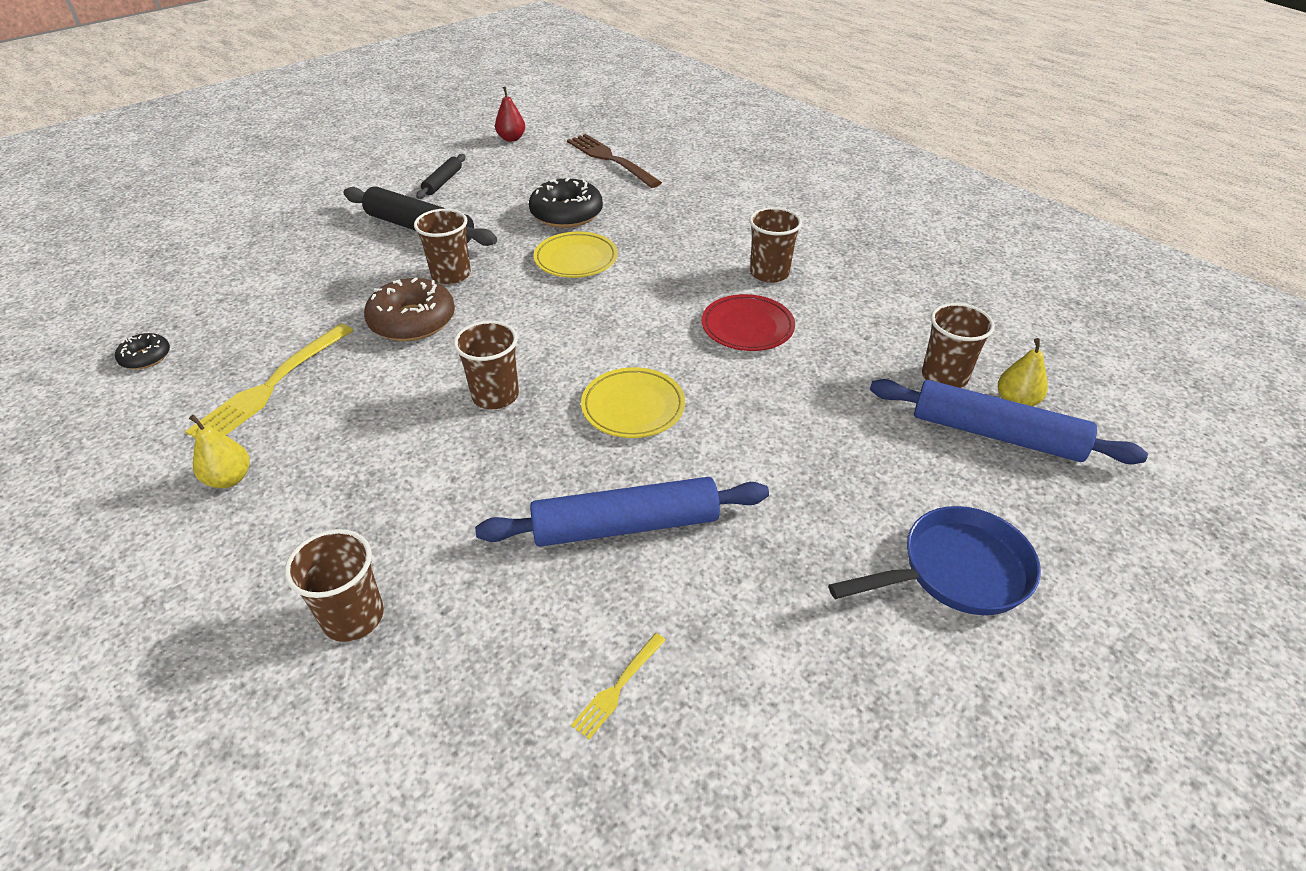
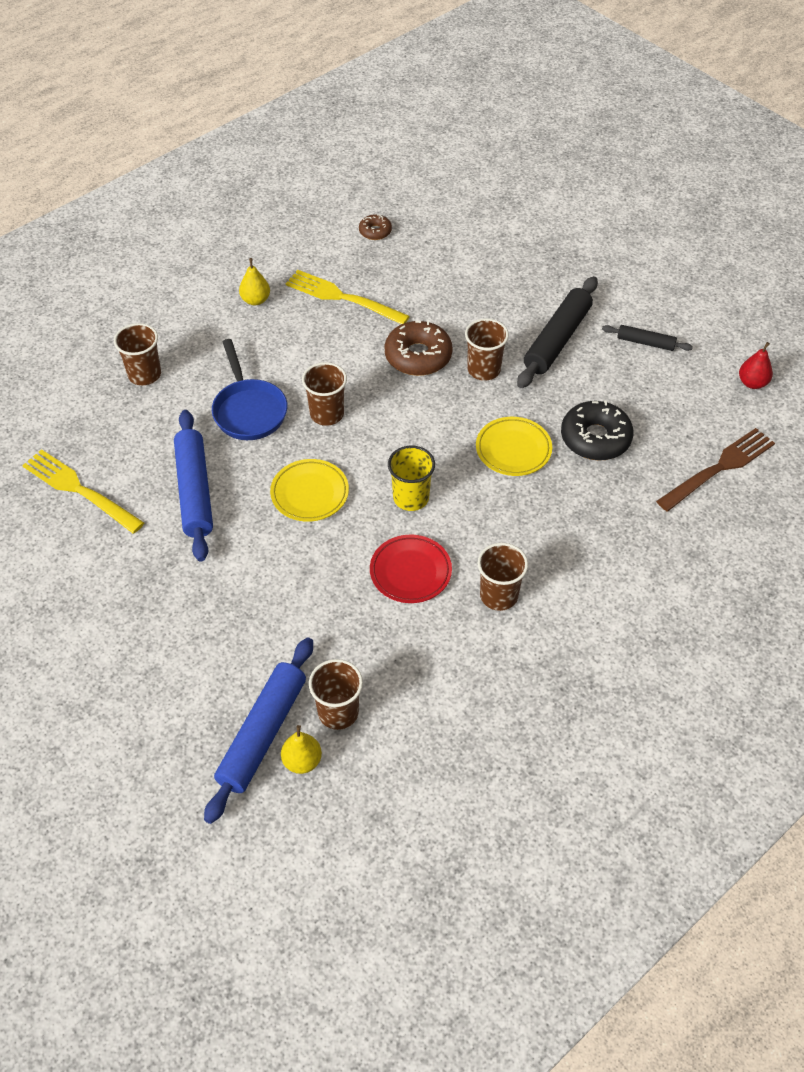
camera: 90 degrees right, 10 degrees up
black donut [115,333,170,369] -> brown donut [359,214,392,240]
yellow fork [571,633,666,740] -> yellow fork [22,449,144,534], size x2.09
blue pan [828,506,1041,615] -> blue pan moved to [212,339,287,440]
none -> yellow cup [388,446,435,511]

